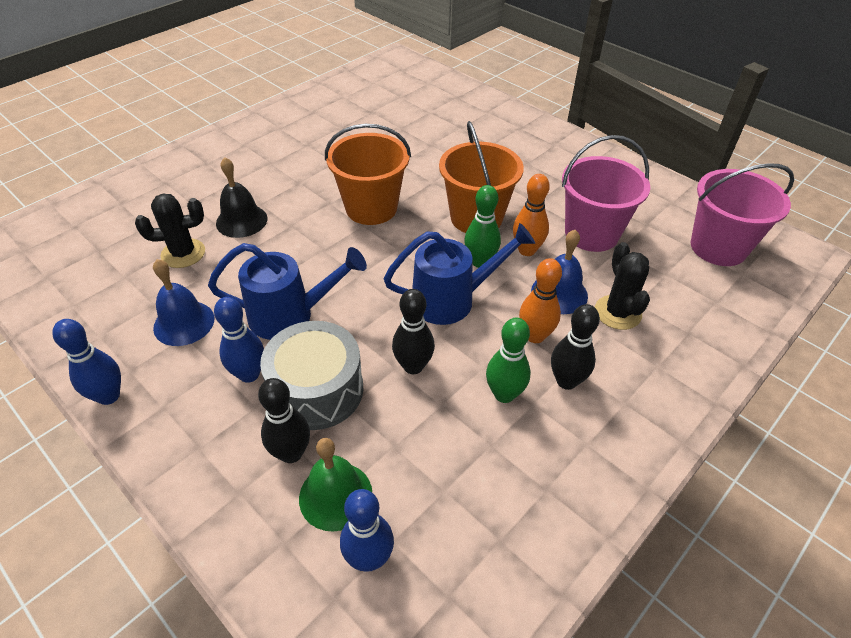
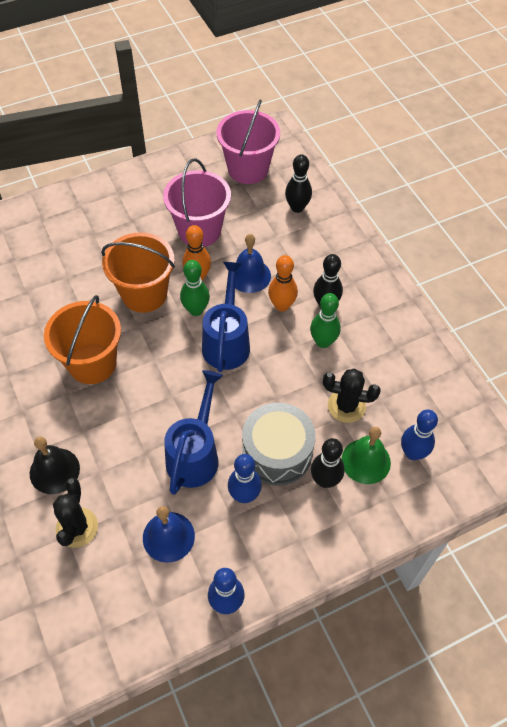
camera: 70 degrees left, 10 degrees up
black bowling pin [392,289,435,374] -> black bowling pin moved to [285,154,312,213]
black cactus [595,242,650,330] -> black cactus moved to [323,368,381,423]

